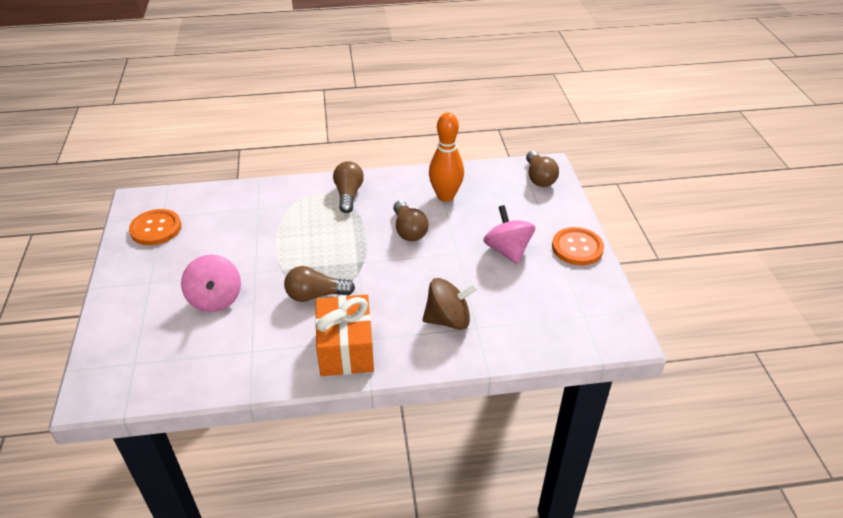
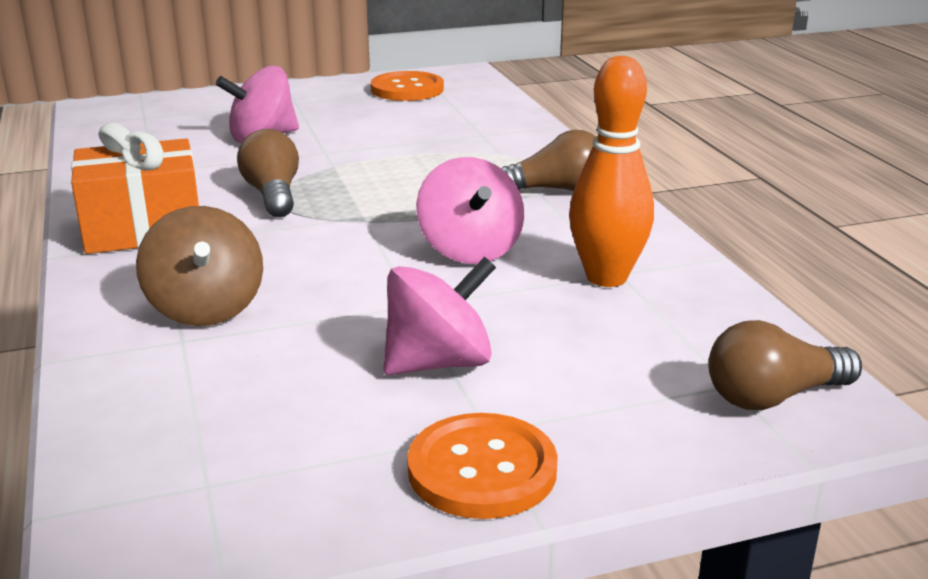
camera: 80 degrees right, 15 degrees down
brown light bulb [393,201,428,241] -> pink spinning top [416,157,524,264]

